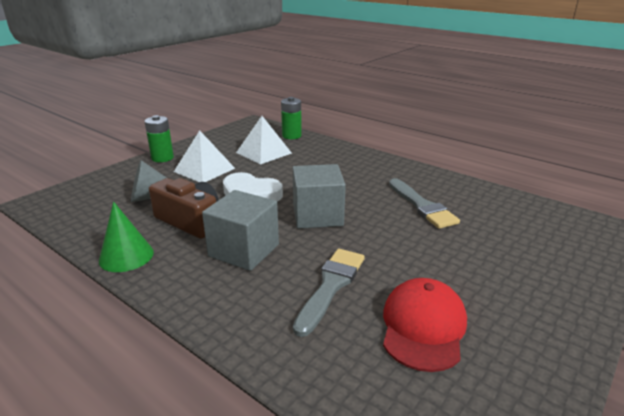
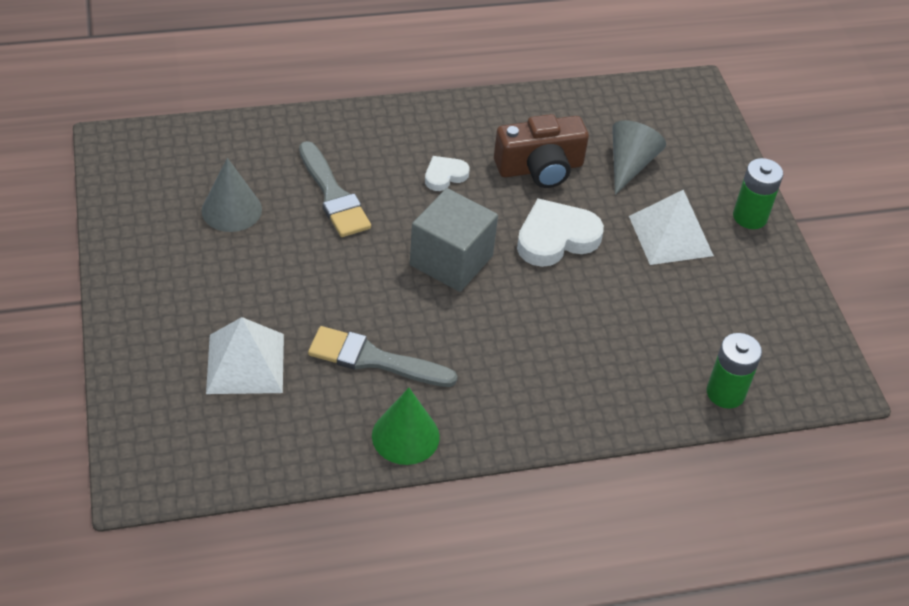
camera: 125 degrees right, 20 degrees up
green cone [99,202,154,272] -> green cone moved to [372,388,440,465]
grey cube [202,190,279,271] -> white heart [425,156,470,191]
white pyramid [236,116,292,165] -> white pyramid moved to [206,317,284,394]
red cap [383,278,467,372] -> grey cone [202,158,262,232]

